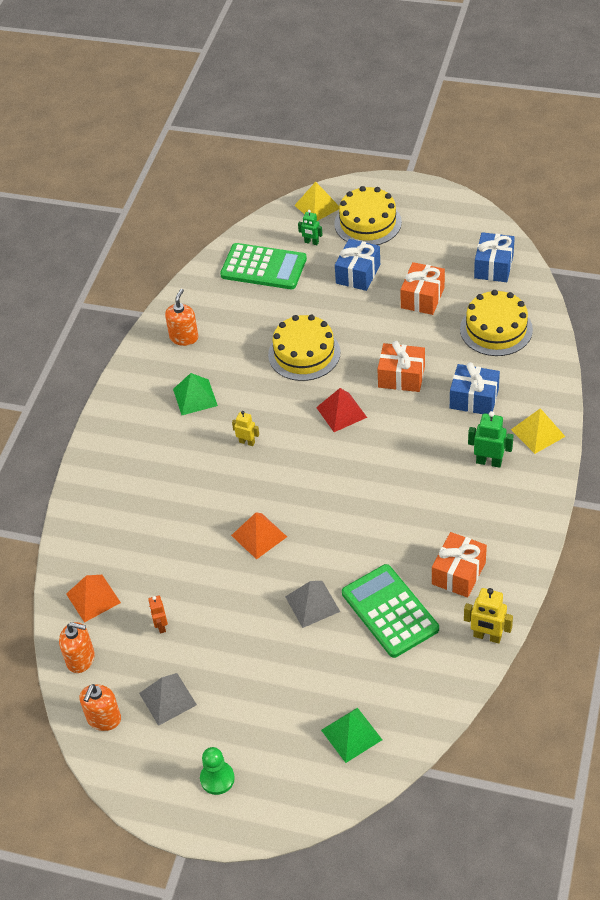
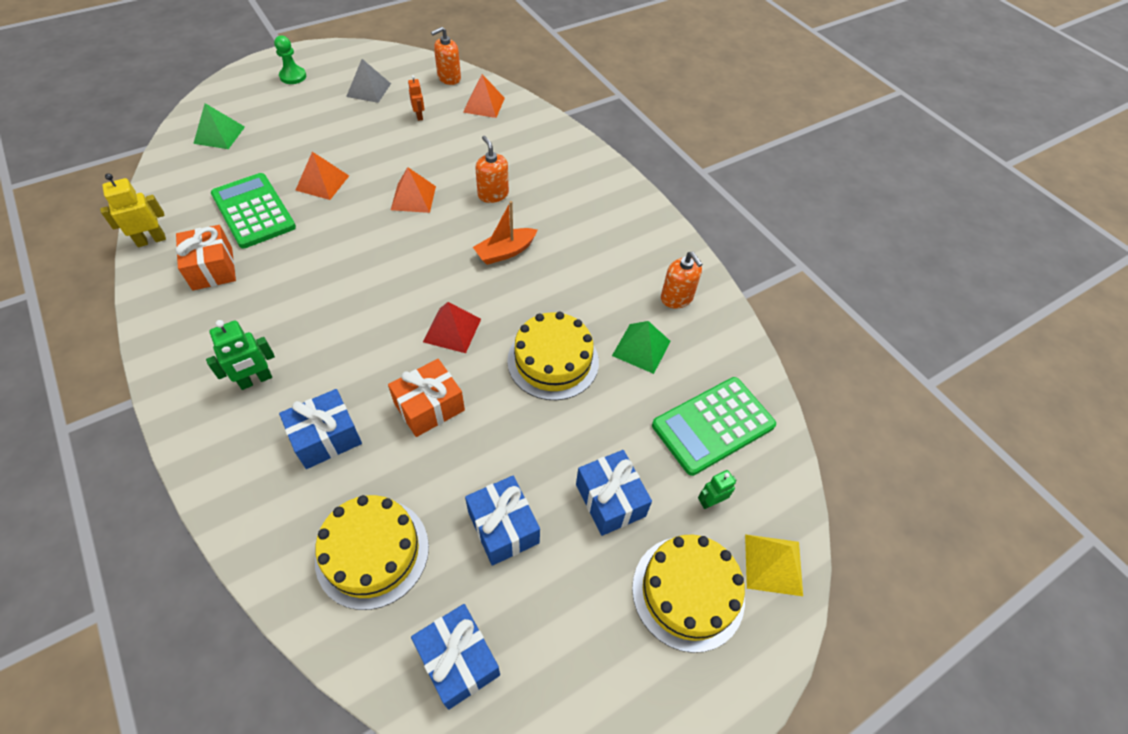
camera: 125 degrees right, 5 degrees up
orange soap dispenser [80,684,121,731] -> orange soap dispenser moved to [475,136,509,203]
orange robot [148,596,168,633] -> orange robot turned 45 degrees clockwise [408,75,424,121]
green pyramid [173,373,218,415] -> green pyramid moved to [612,321,671,374]
yellow robot [232,411,259,446] -> orange boat [473,201,537,265]
grey pyramid [285,581,340,628] -> orange pyramid [295,152,349,200]
green calculator [342,564,439,658] -> green calculator turned 135 degrees counterclockwise [211,173,296,248]
orange gift [400,262,445,315] -> blue gift [465,476,540,566]
yellow pyramid [511,408,566,454] -> none

